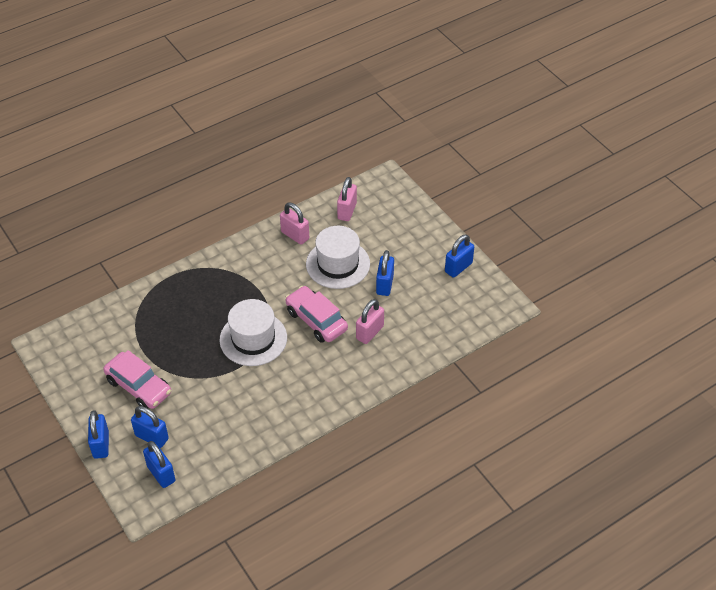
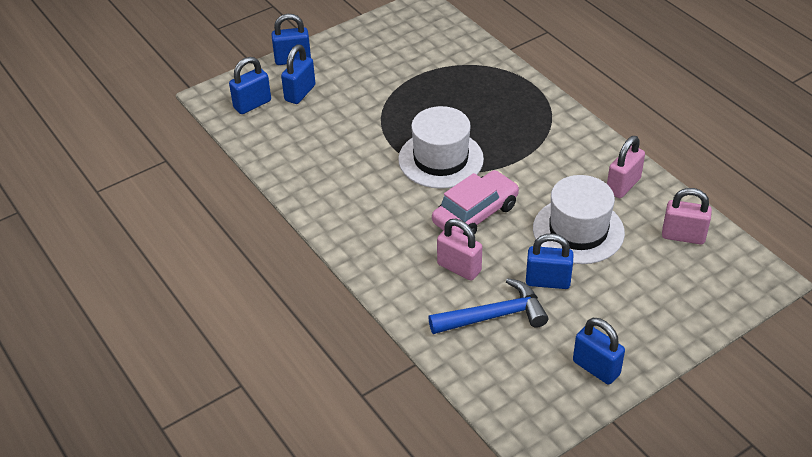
camera: 90 degrees right, 5 degrees down
pink car [103,350,171,409] -> none
none -> blue hammer [428,278,548,334]

